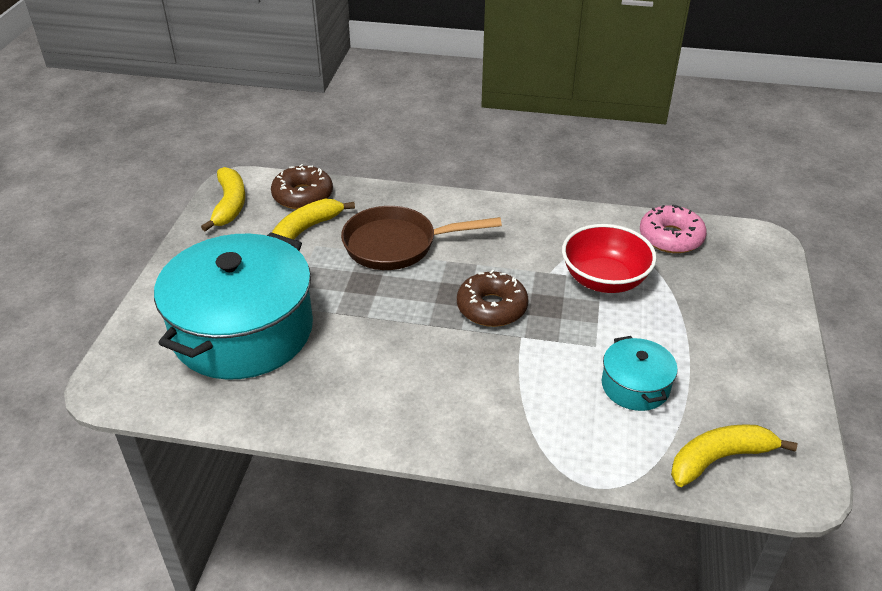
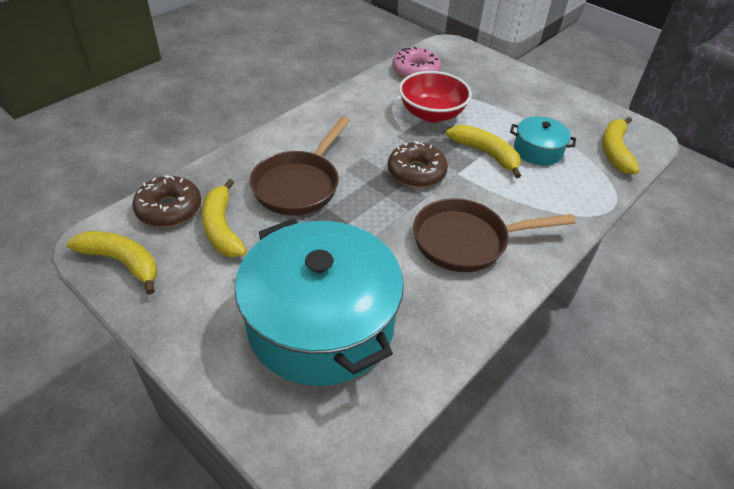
camera: 60 degrees left, 5 degrees up
none -> brown pan [413,198,576,272]
none -> yellow banana [446,125,521,178]

